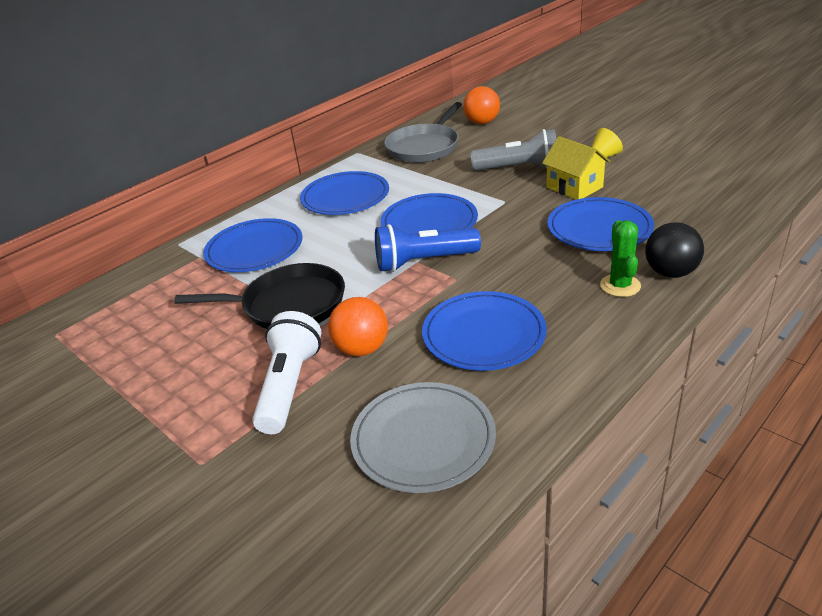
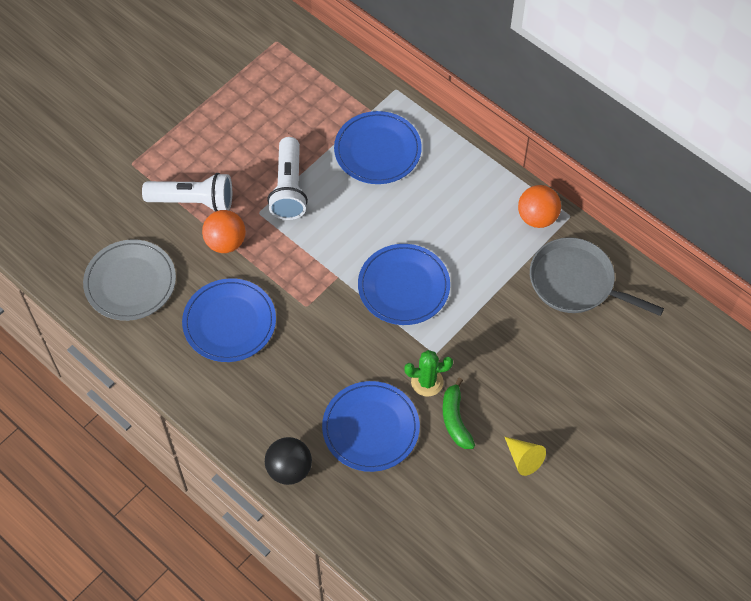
camera: 85 degrees right, 25 degrees up
black pan [174,263,345,329] -> white flashlight [267,137,308,220]
blue plate [300,171,389,215] -> none
blue flashlight [375,224,481,272] -> none
orange ball [463,86,500,124] -> orange ball moved to [518,185,561,228]
grey flashlight [470,129,556,171] -> none
yellow house [542,136,610,200] -> green banana [443,377,475,449]
green cactus [600,220,641,297] -> green cactus moved to [404,350,453,397]

